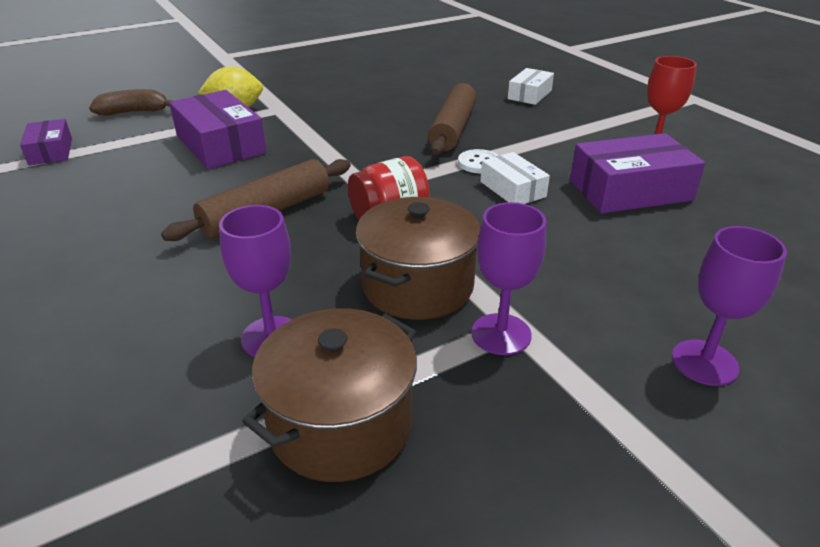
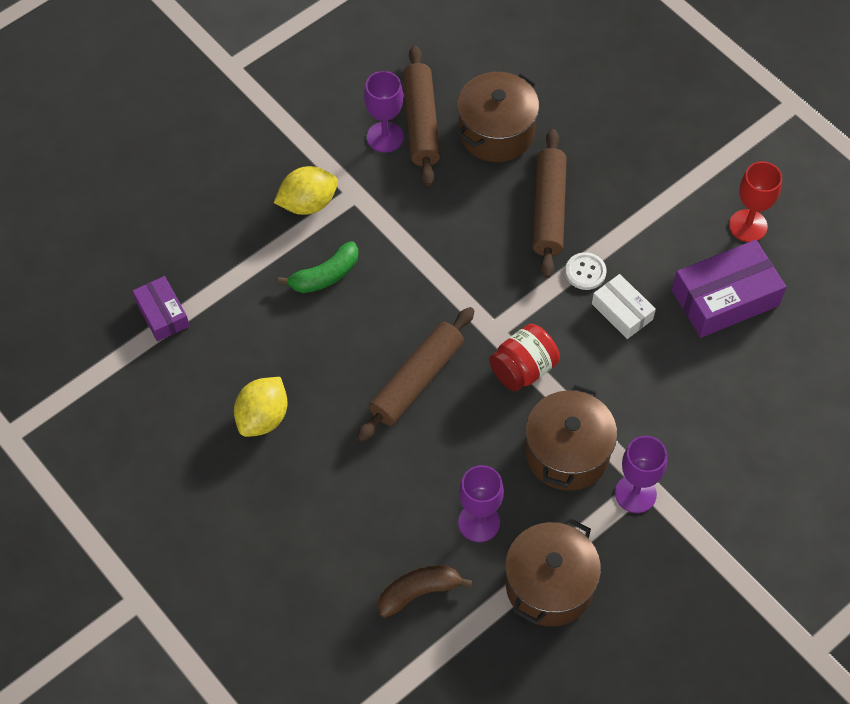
camera: 10 degrees left, 25 degrees up
brown banana [89,89,173,116] -> brown banana moved to [378,565,472,618]
purple box [169,90,267,169] -> green banana [278,241,358,293]
white box [508,68,554,105] -> none
purple goblet [672,226,787,386] -> purple goblet moved to [364,71,404,153]
none -> yellow lemon [234,377,288,437]
none -> brown rolling pin [403,45,440,186]
none -> brown pot [457,72,539,162]

